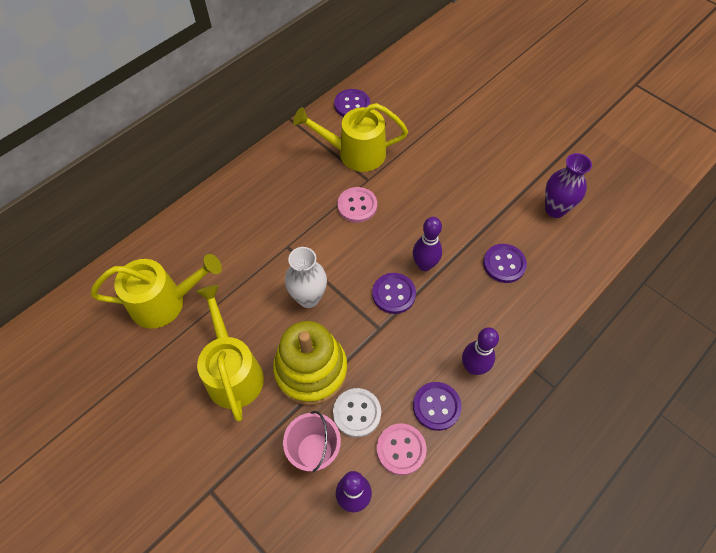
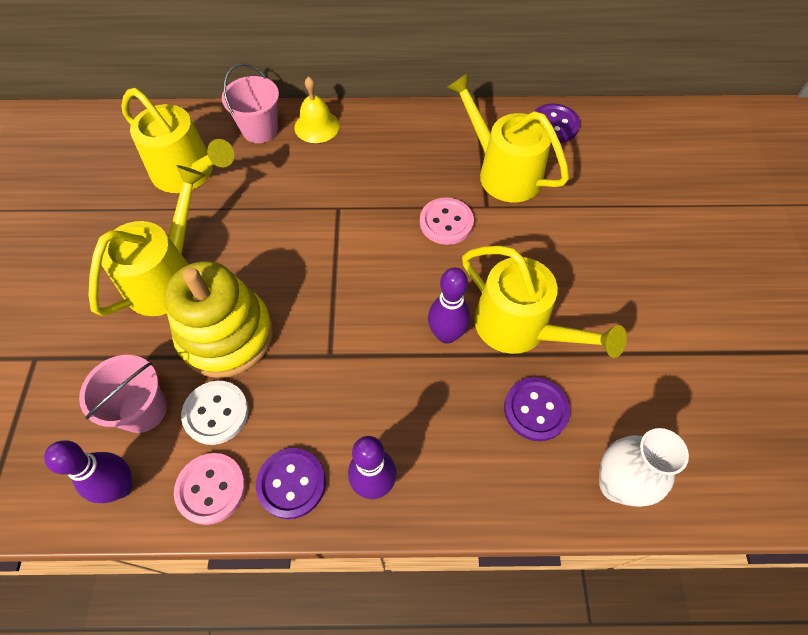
camera: 45 degrees right, 0 degrees up
white vase [285,247,327,308] -> white vase moved to [599,428,689,507]
purple button [372,273,416,314] -> none
purple vase [545,153,592,218] -> none
none -> pink bucket [222,63,279,143]
none -> yellow bell [294,76,340,143]
none -> yellow watering can [462,246,627,358]

